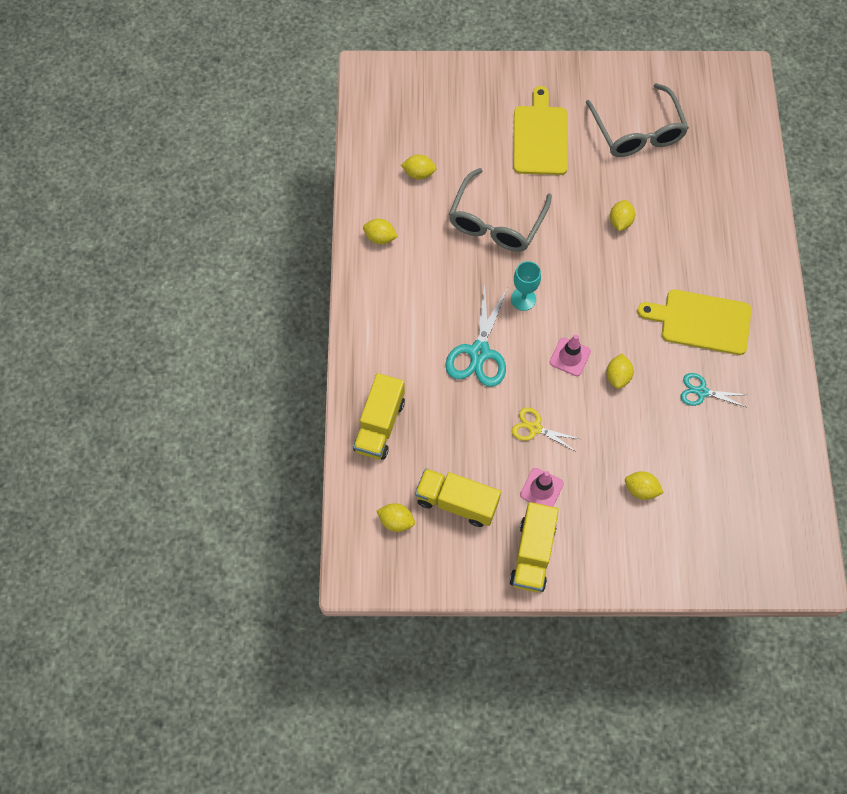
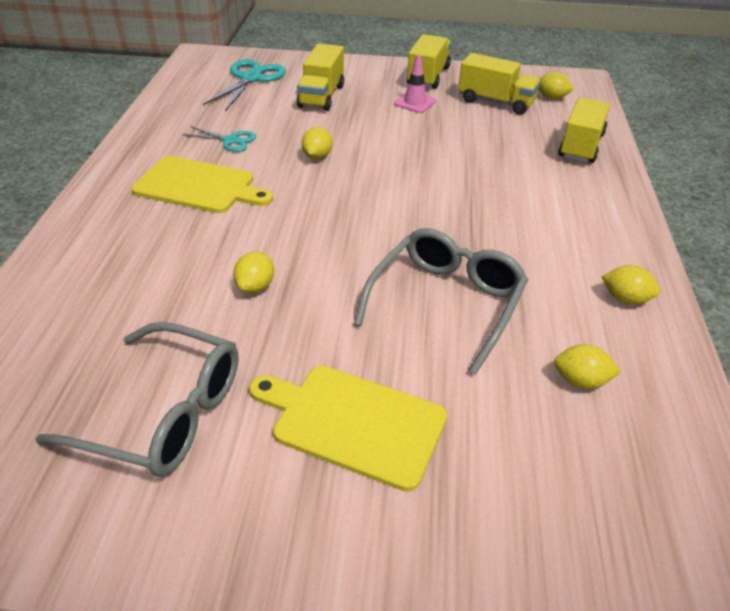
camera: 175 degrees left, 25 degrees down
turquoise scissors [445,284,507,387] -> turquoise scissors moved to [203,59,286,111]
turquoise goblet [511,261,541,311] -> none
yellow scissors [512,407,579,451] -> none
yellow cutting board [513,86,568,175] -> yellow cutting board turned 105 degrees clockwise [249,366,447,492]
pink traffic cone [550,334,591,376] -> none
grey glasses [586,83,689,157] -> grey glasses turned 120 degrees clockwise [35,322,238,477]
yellow lemon [625,471,664,500] -> yellow truck [297,43,344,111]

